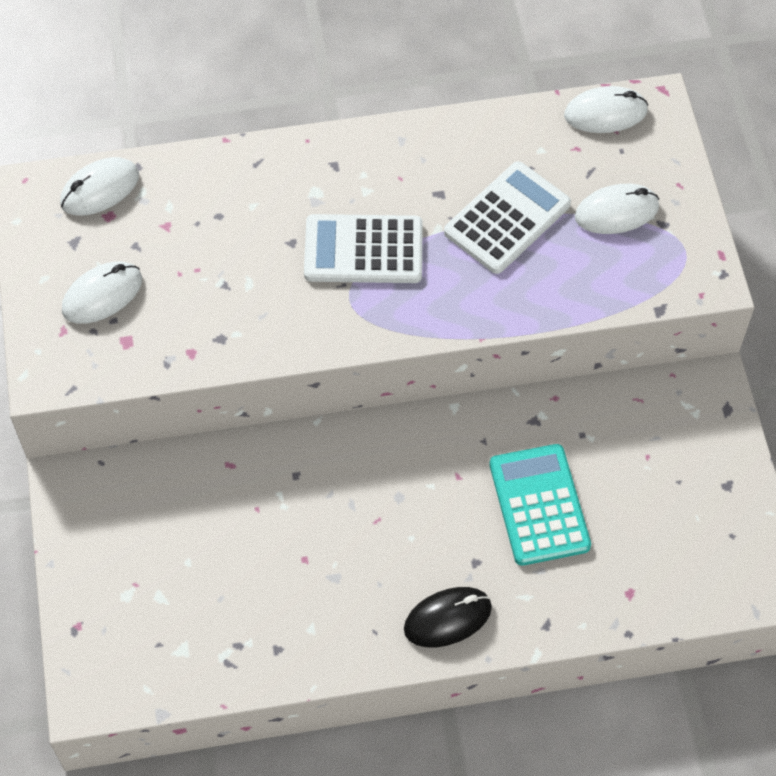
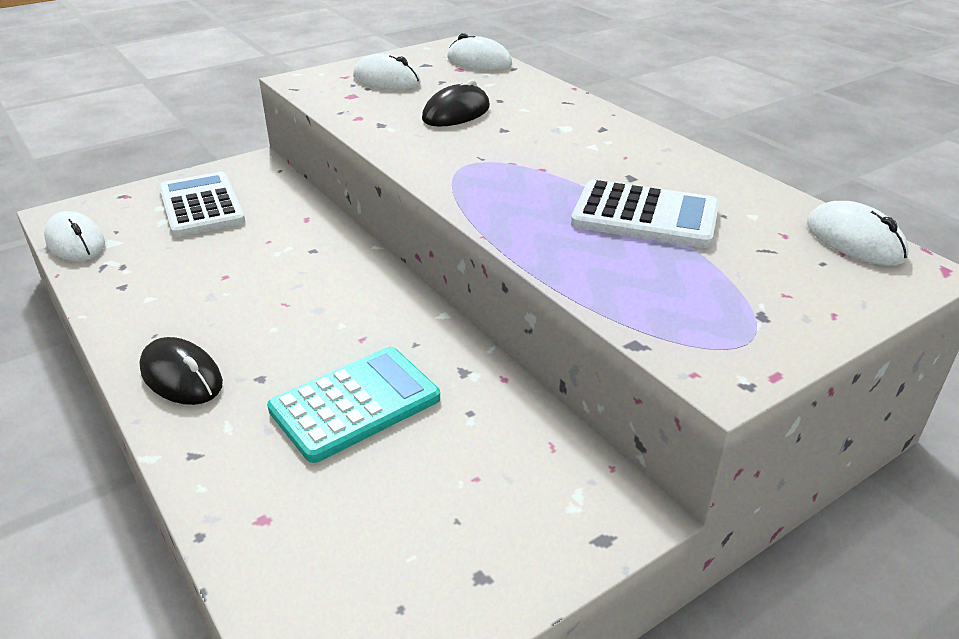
camera: 65 degrees right, 25 degrees down
white calculator [304,214,423,283] -> white calculator moved to [159,172,245,237]
white mouse [575,184,659,234] -> white mouse moved to [44,211,105,262]
none -> black mouse [422,79,490,127]

